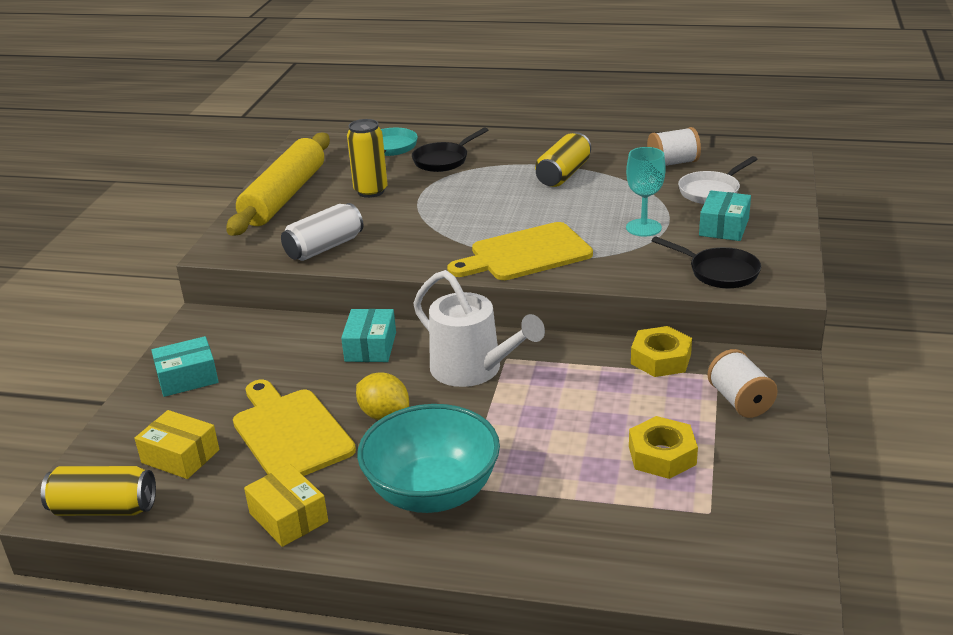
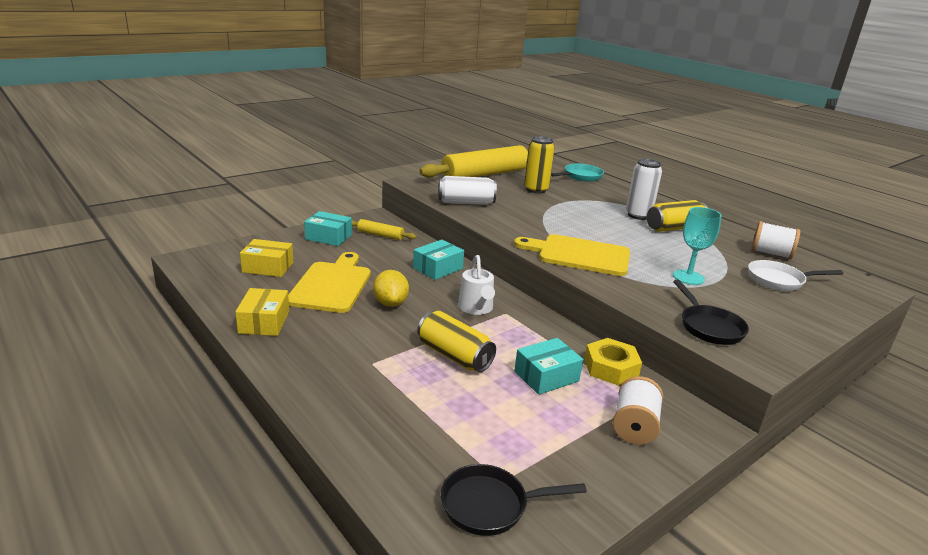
camera: 35 degrees right, 5 degrees down
yellow can [41,466,156,516] -> yellow can moved to [418,311,496,372]
yellow box [135,410,219,479] -> yellow box turned 60 degrees counterclockwise [240,239,293,277]
turquoise bowl [357,404,500,513] -> none
black pan [412,127,488,172] -> black pan moved to [441,464,587,536]
white watering can [413,270,545,387] -> white watering can [458,255,495,315], size x0.63
yellow nut [629,416,698,479] -> none
turquoise box [699,190,751,241] -> turquoise box moved to [514,338,583,395]
none -> yellow rolling pin [352,219,416,240]
none -> white can [626,159,662,220]

